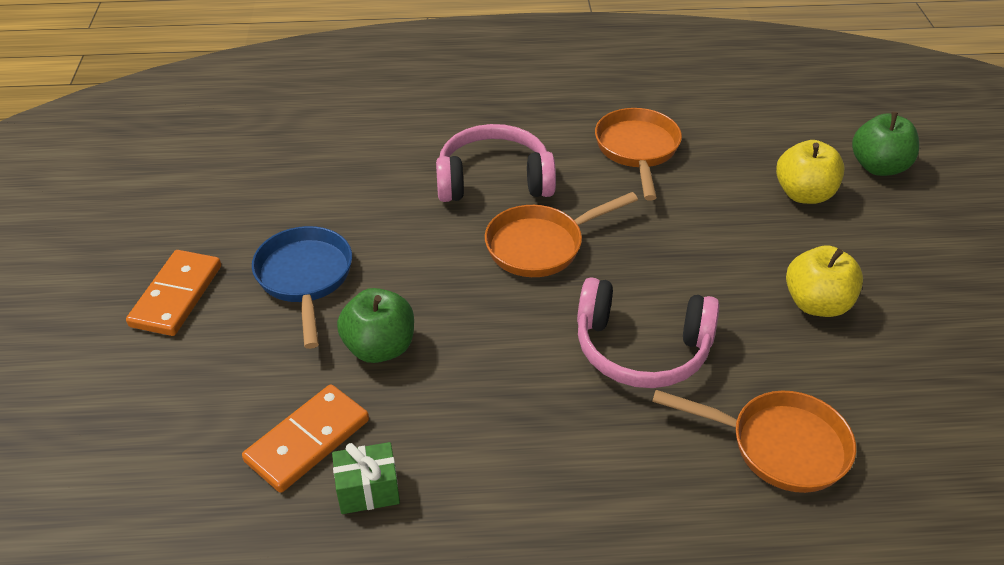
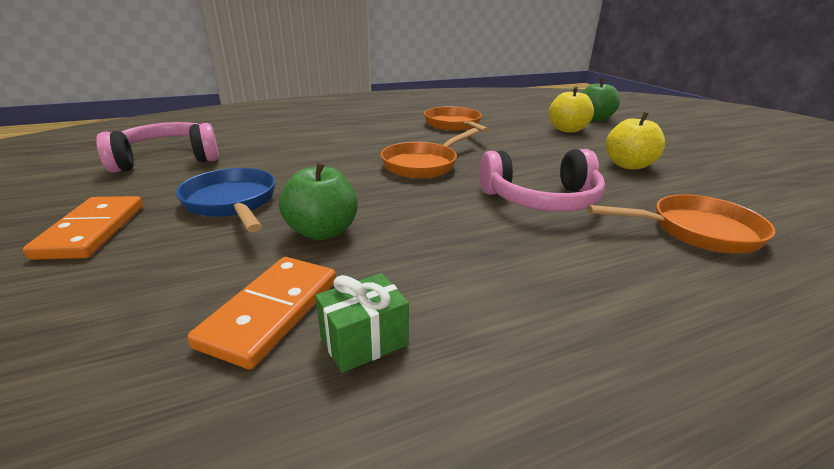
camera: 20 degrees left, 15 degrees down
pink headphones [436,124,556,202] -> pink headphones moved to [96,122,219,173]

